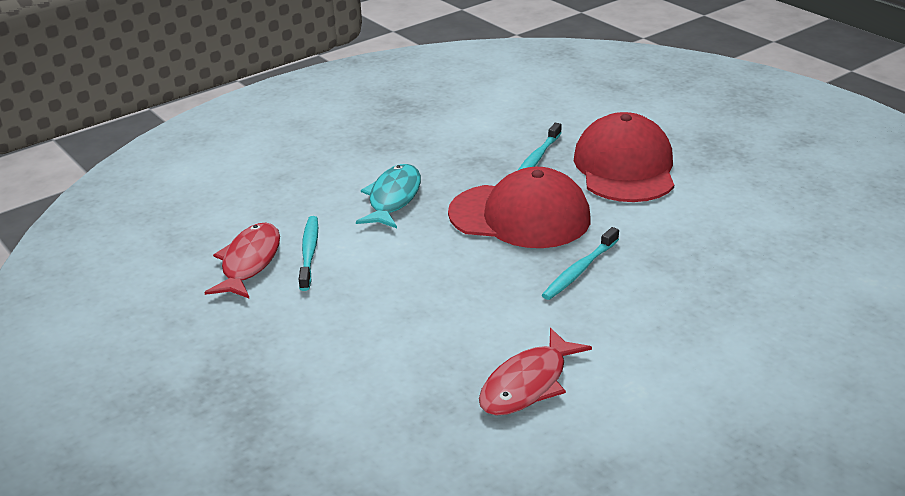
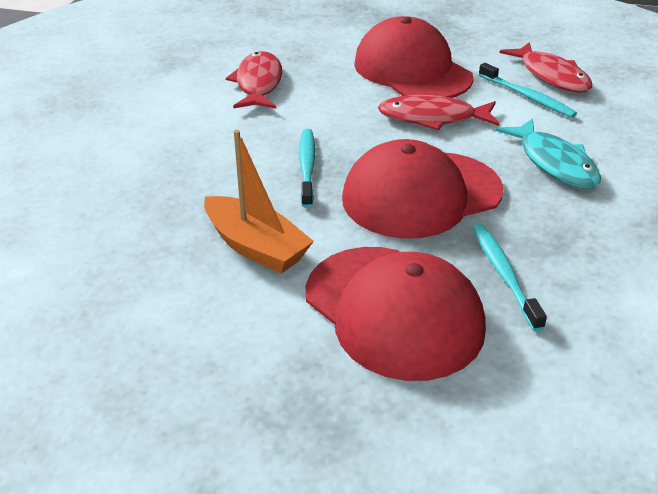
camera: 140 degrees right, 5 degrees up
none -> orange boat [204,130,314,274]
none -> red cap [354,16,474,98]
none -> red fish [378,95,499,130]

